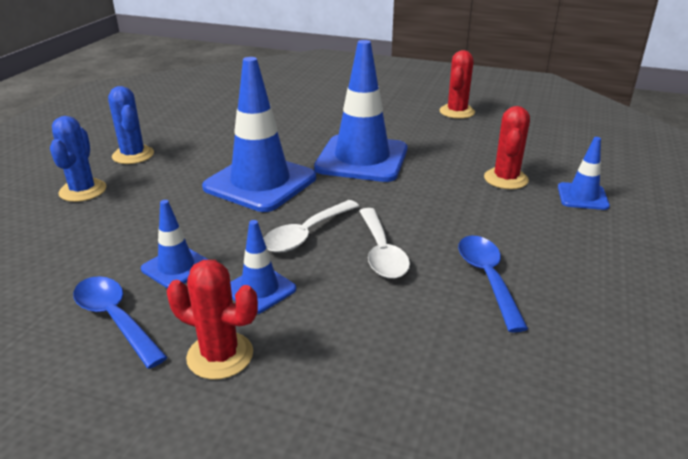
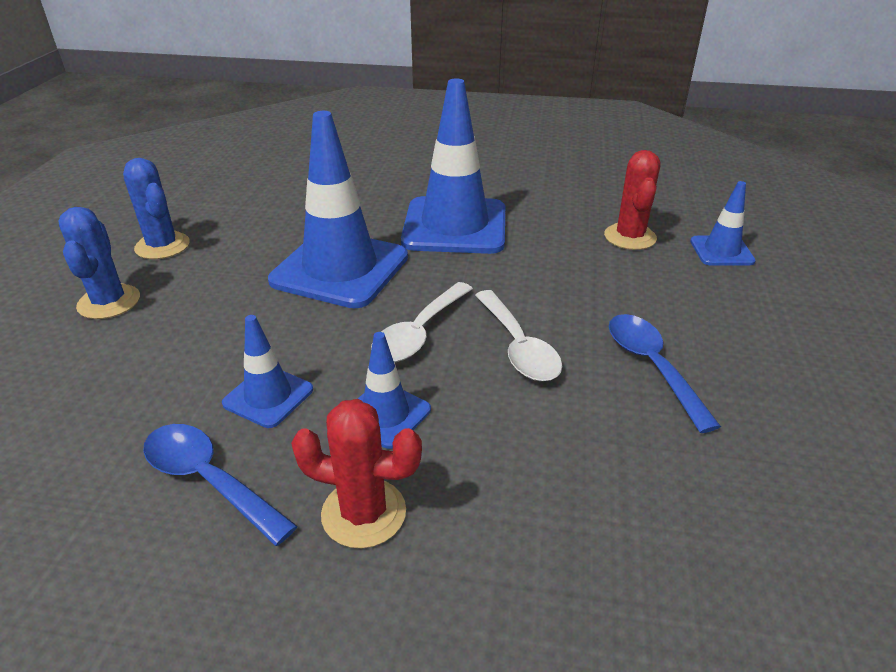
camera: 10 degrees left, 5 degrees up
red cactus [439,50,475,119] -> none

